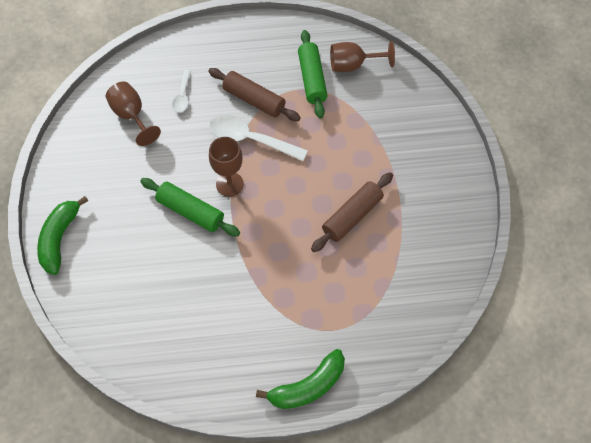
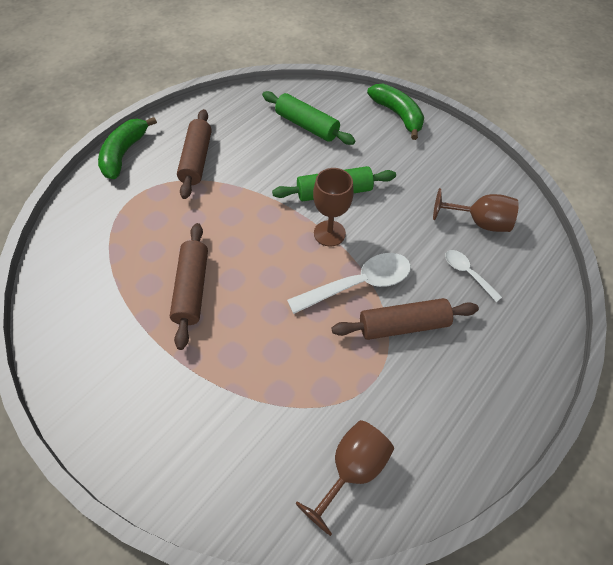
camera: 135 degrees right, 5 degrees down
green rolling pin [298,30,328,118] -> green rolling pin moved to [262,91,355,145]
none -> brown rolling pin [177,109,212,199]

